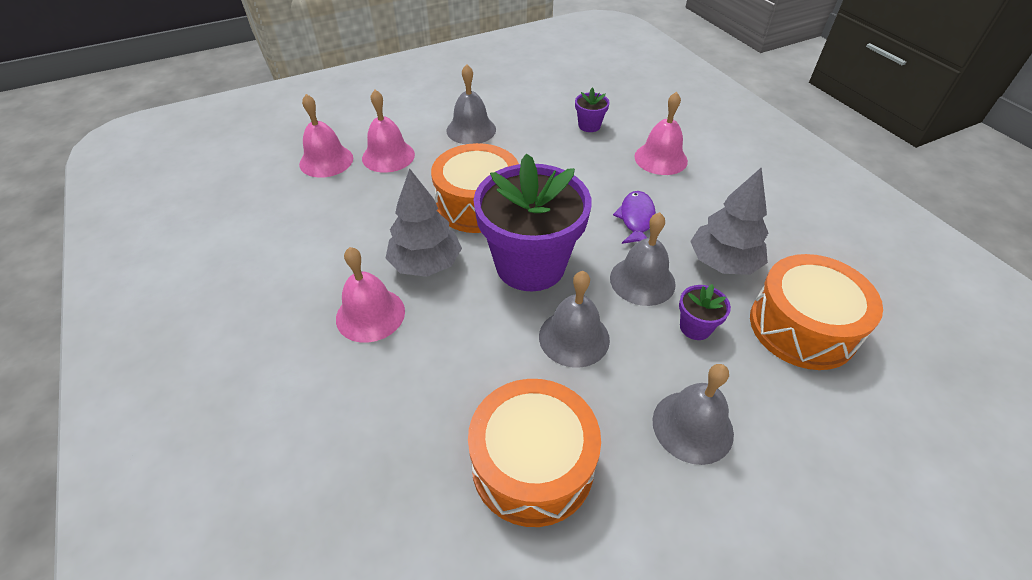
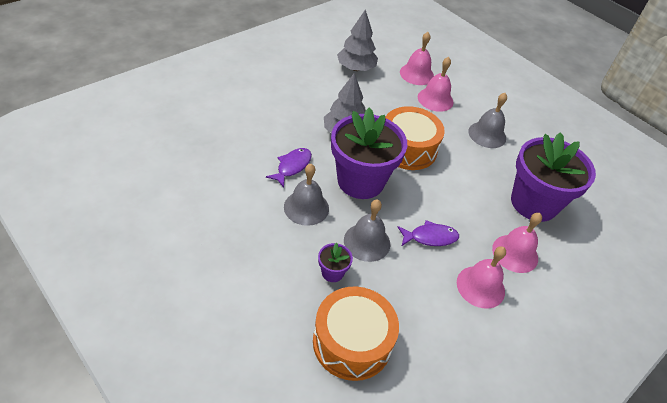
camera: 70 degrees right, 0 degrees up
pink bell [336,247,405,343] -> pink bell moved to [457,246,506,309]
orange drum [468,379,601,527] -> none
purple flower pot [575,88,610,132] -> purple flower pot [511,132,596,222], size x2.45
grey bell [652,364,734,465] -> none
grey tree [690,167,768,275] -> grey tree moved to [337,9,378,71]
none -> purple fish [266,148,312,187]

